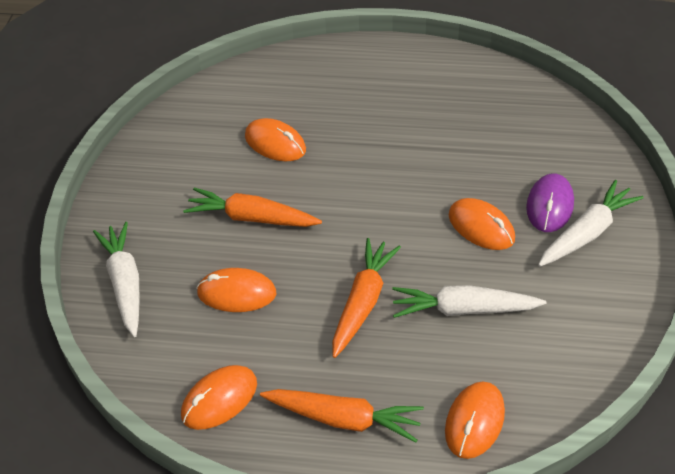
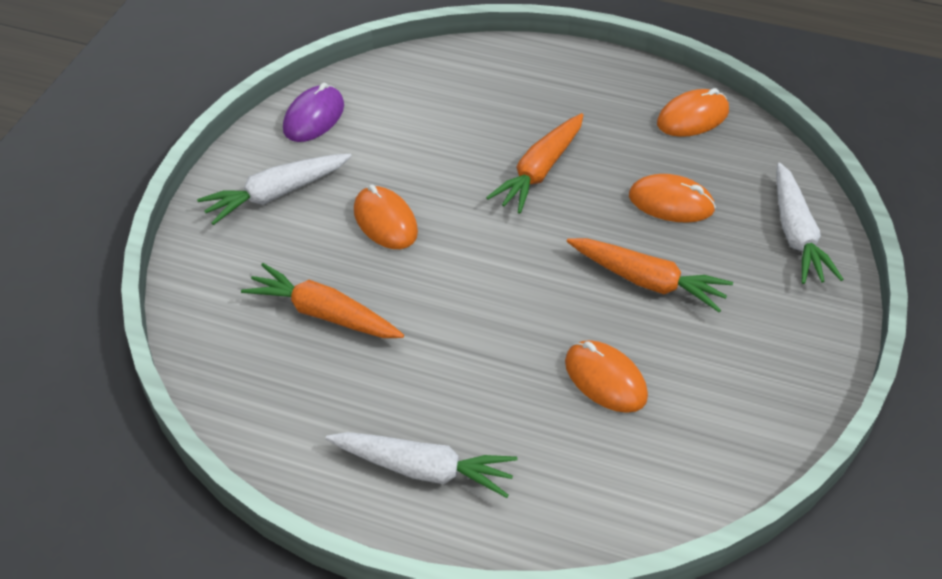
camera: 170 degrees left, 0 degrees up
orange carrot [260,389,424,442] -> orange carrot moved to [241,263,404,338]
white carrot [392,285,546,318] -> white carrot moved to [326,432,518,498]
orange mouse [445,382,505,459] -> none
purple mouse [526,173,574,232] -> purple mouse moved to [283,83,344,142]

